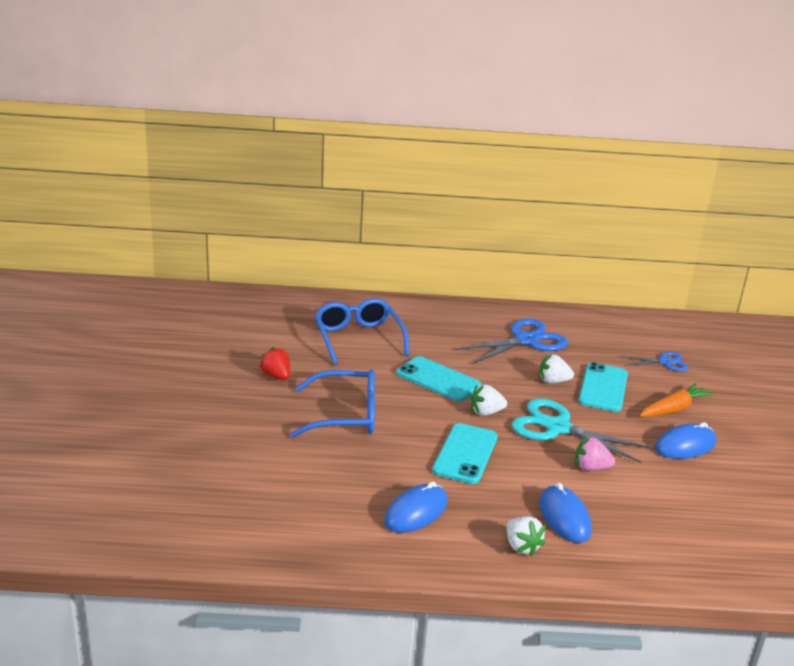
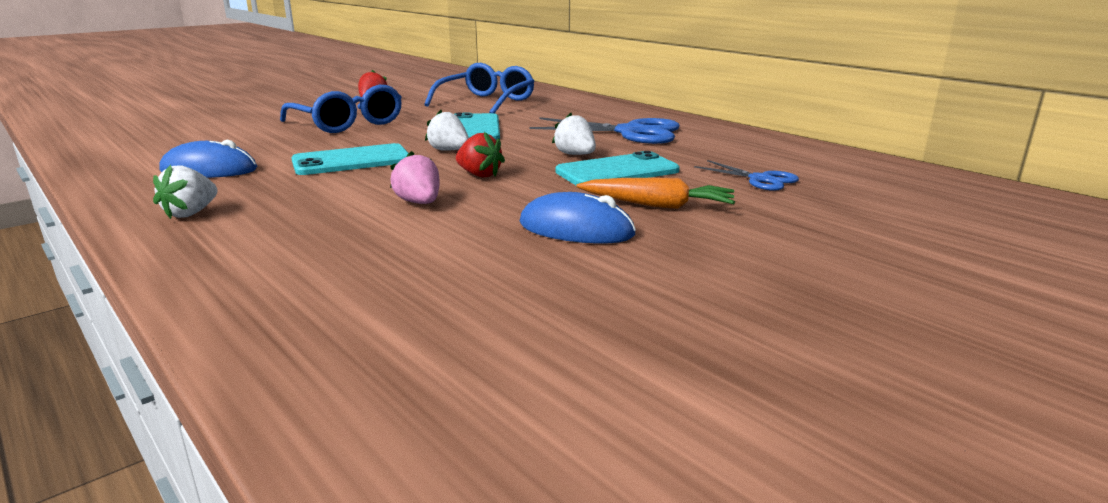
camera: 50 degrees right, 5 degrees down
turquoise scissors [511,399,651,463] -> red strawberry [456,132,505,178]
blue mouse [540,483,591,543] -> none

